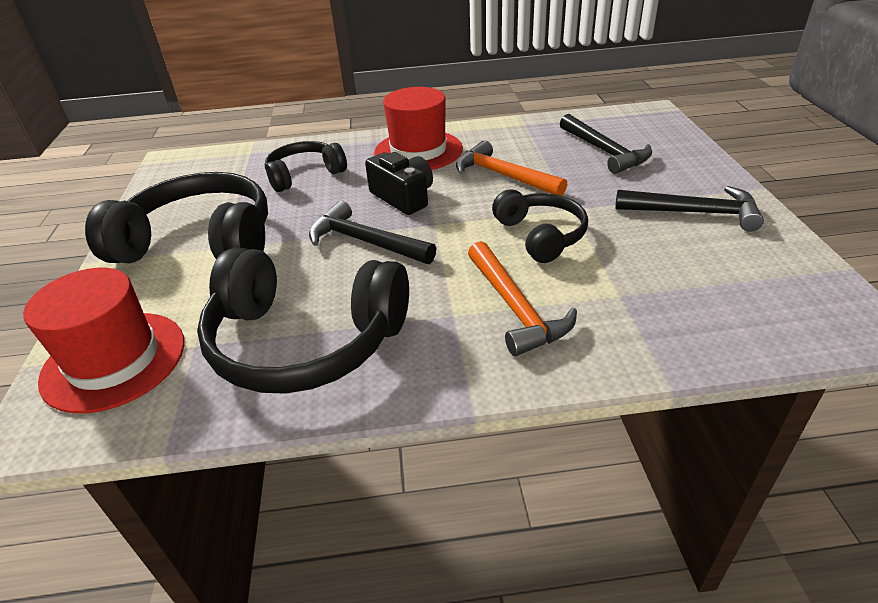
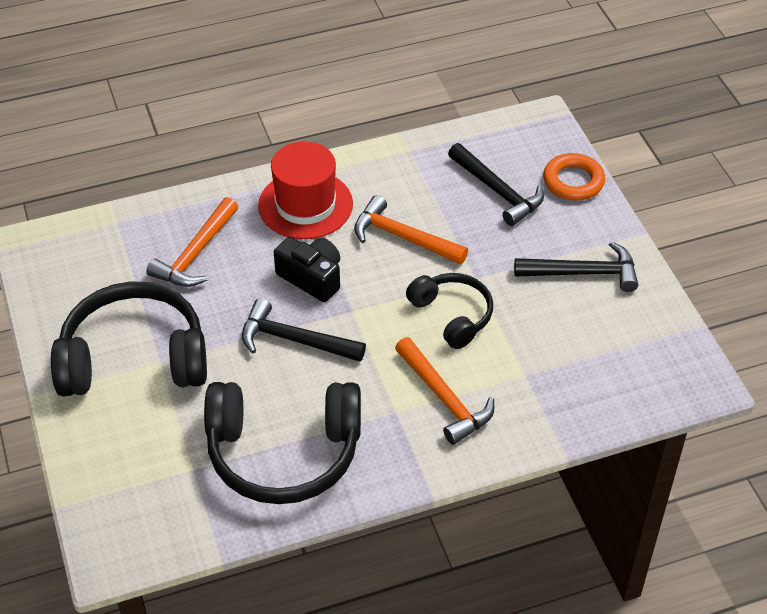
camera: 15 degrees left, 10 degrees up
red hat [23,268,184,414] -> none
black headphones [265,141,347,192] -> orange hammer [147,197,238,287]
none -> orange ring [543,153,605,201]

